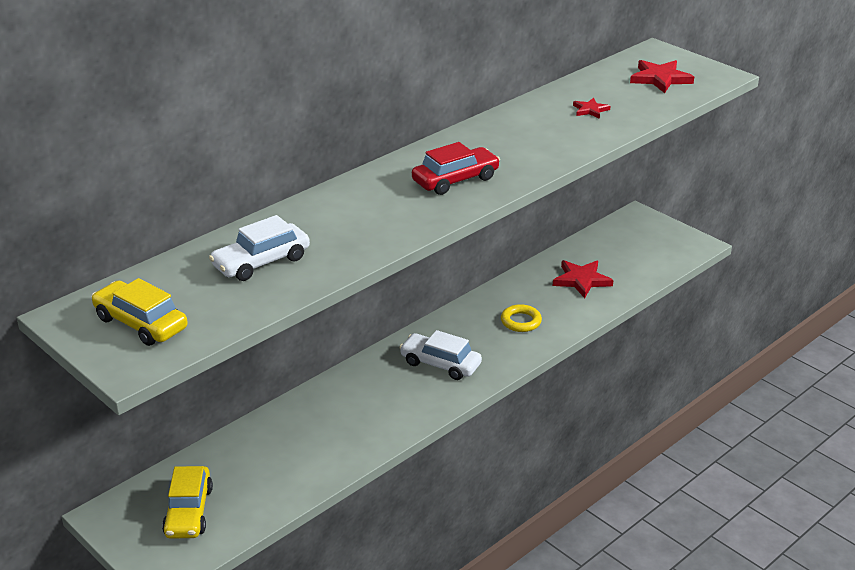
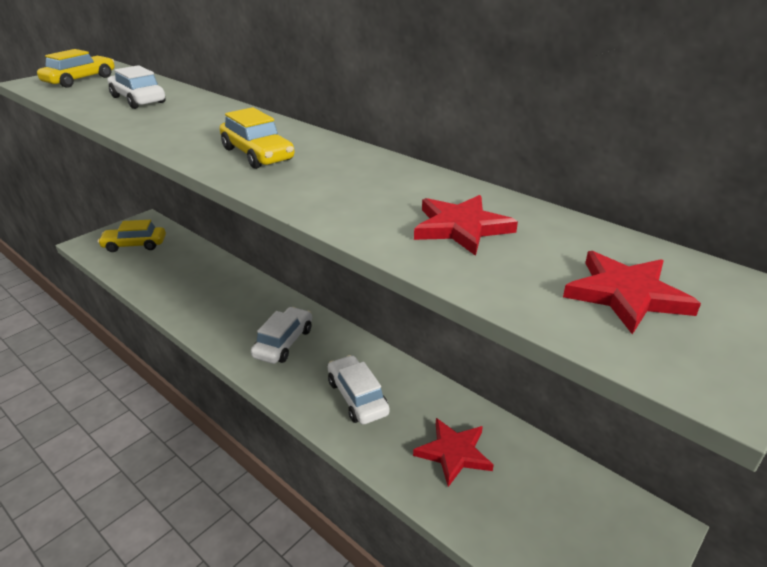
camera: 85 degrees right, 0 degrees up
red car [412,142,500,195] -> yellow car [220,107,294,169]
yellow ring [501,304,542,332] -> white car [328,355,390,425]
red star [573,98,610,119] -> red star [414,195,518,256], size x1.75

